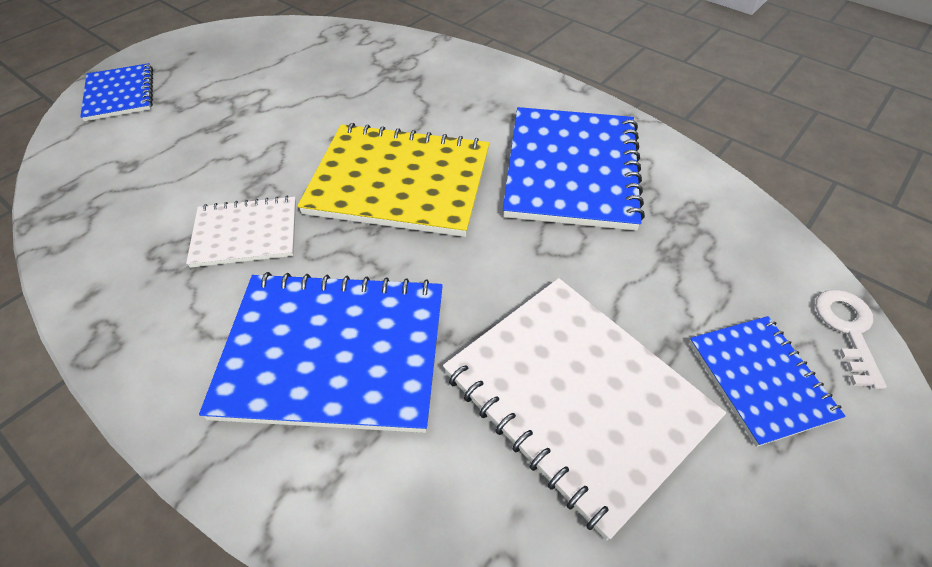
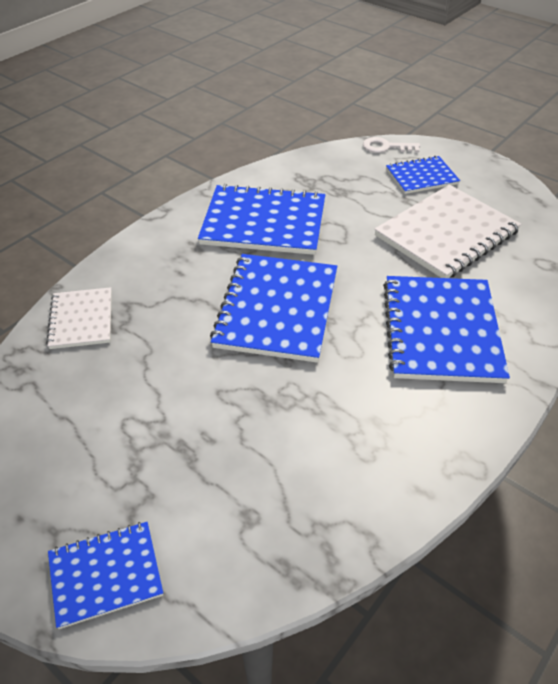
camera: 90 degrees left, 5 degrees down
white notebook [186,196,296,268] -> white notebook moved to [46,287,112,349]
yellow notebook [297,123,489,237] -> blue notebook [210,254,337,363]

